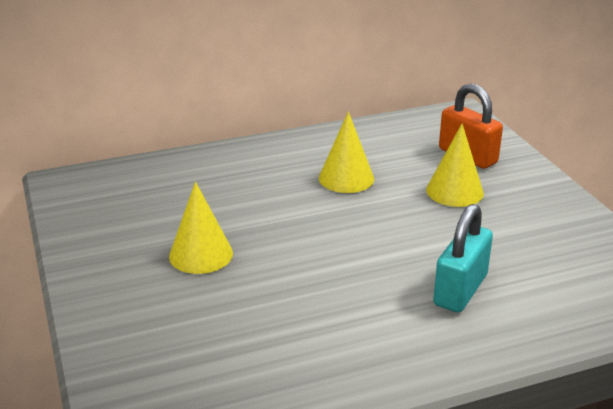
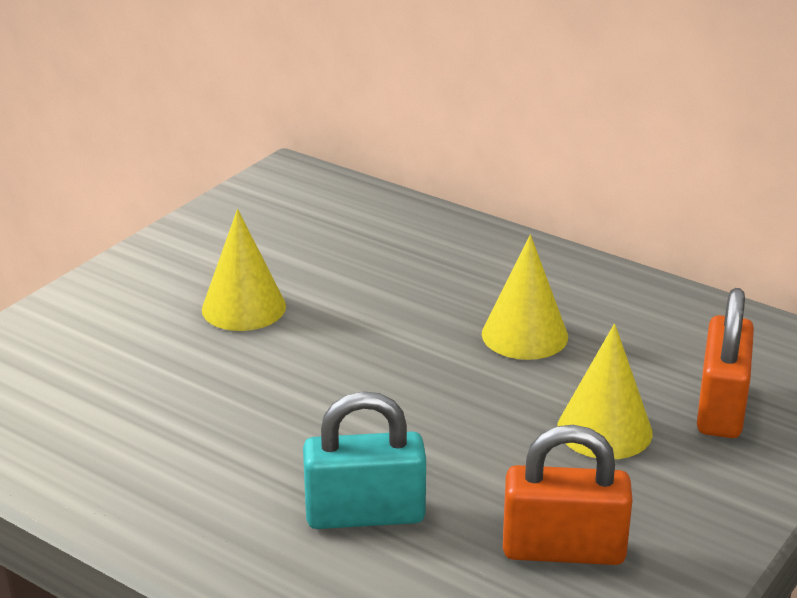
camera: 55 degrees right, 0 degrees up
none -> orange padlock [503,425,633,565]

